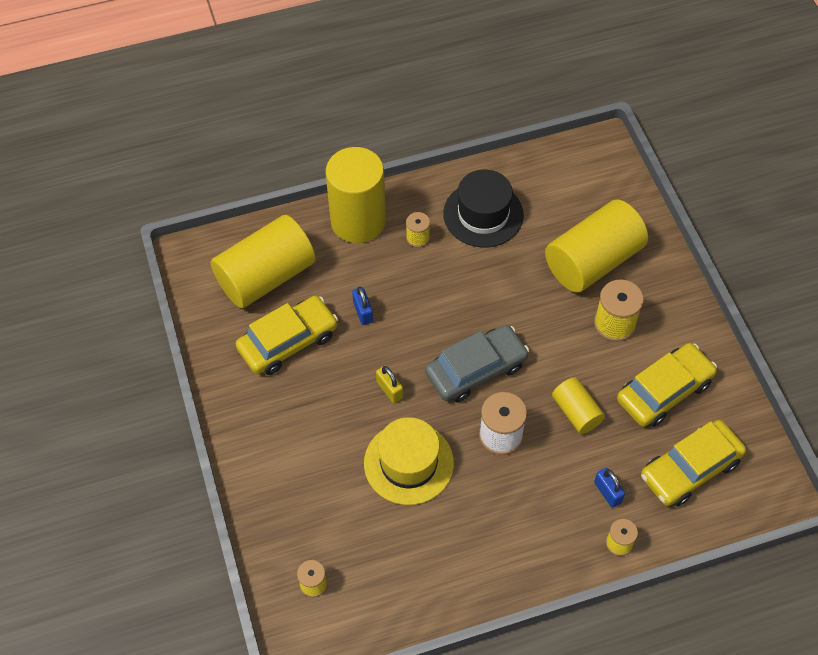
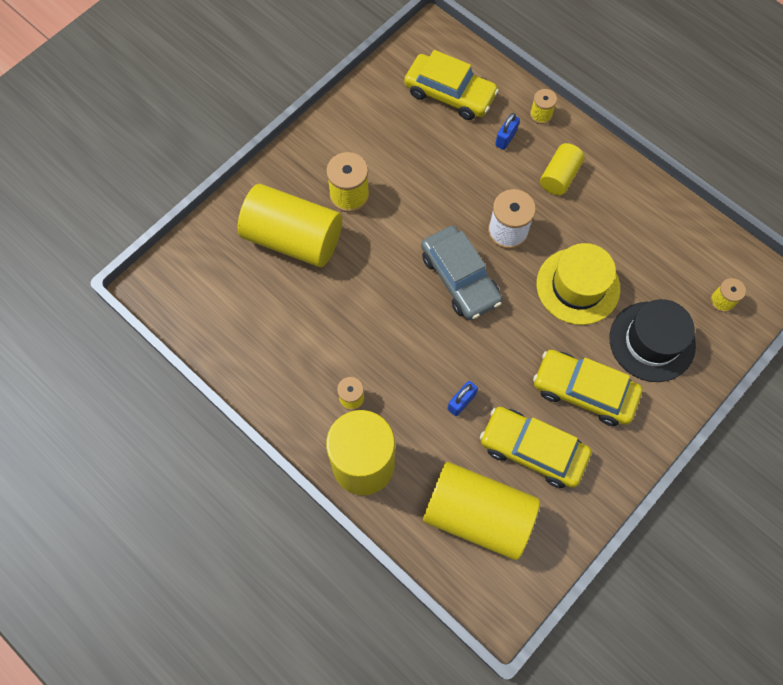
camera: 120 degrees left, 10 degrees up
yellow padlock [376,366,403,403] -> none
grey car [425,325,529,402] -> grey car turned 150 degrees counterclockwise [421,226,502,320]
black hat [443,169,524,248] -> black hat moved to [610,299,696,382]
yellow cylinder [552,377,605,434] -> yellow cylinder moved to [540,143,584,195]
yellow car [617,343,717,427] -> yellow car moved to [533,350,642,426]

